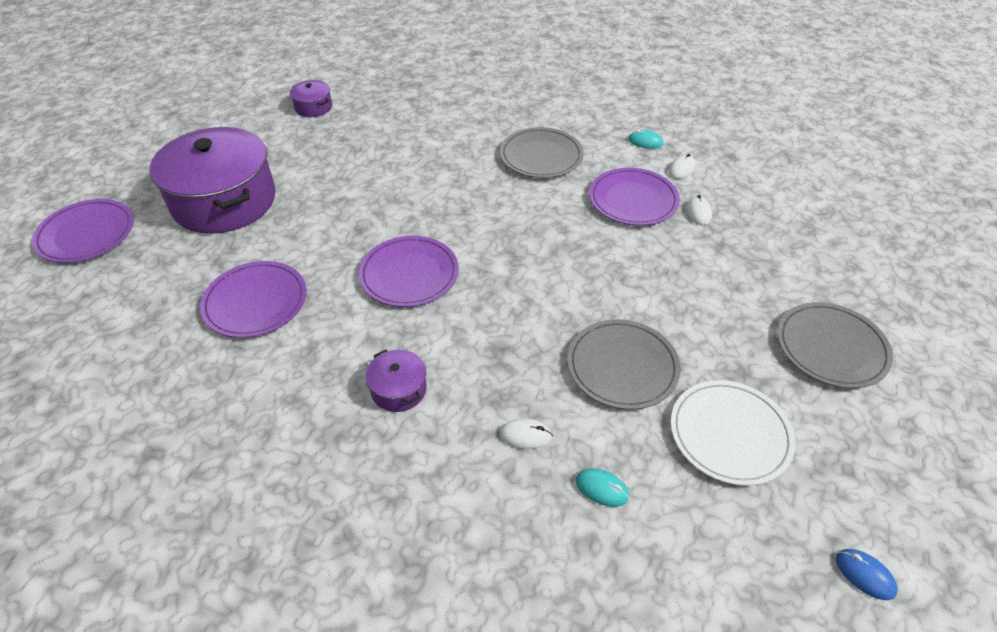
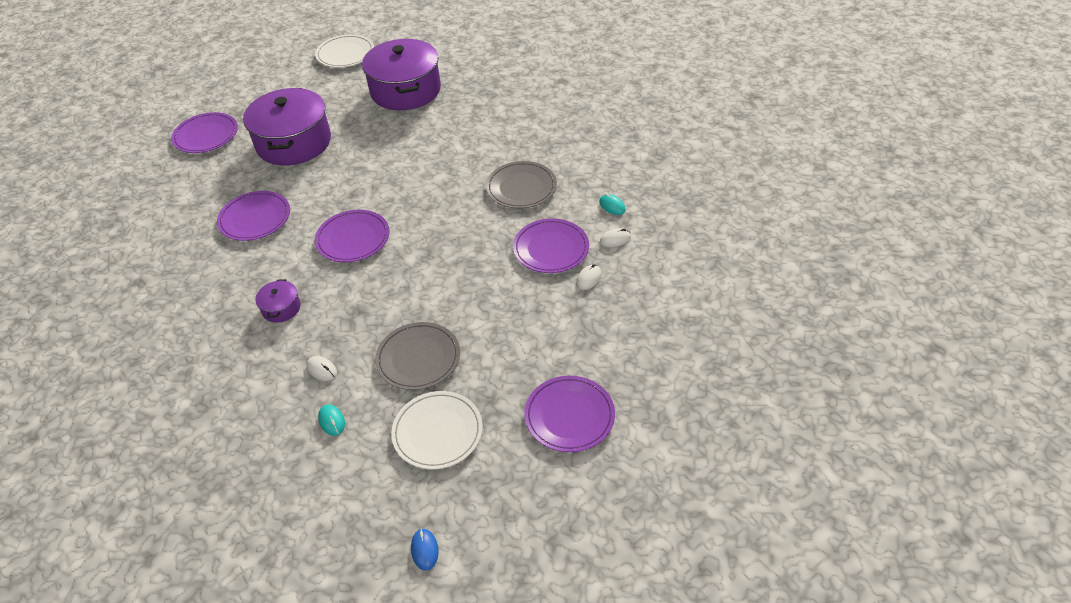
camera: 35 degrees right, 0 degrees up
purple pot [290,80,332,117] -> purple pot [362,39,441,110], size x2.35
grey plate [777,302,893,388] -> purple plate [524,376,615,452]
none -> white plate [315,34,374,68]

